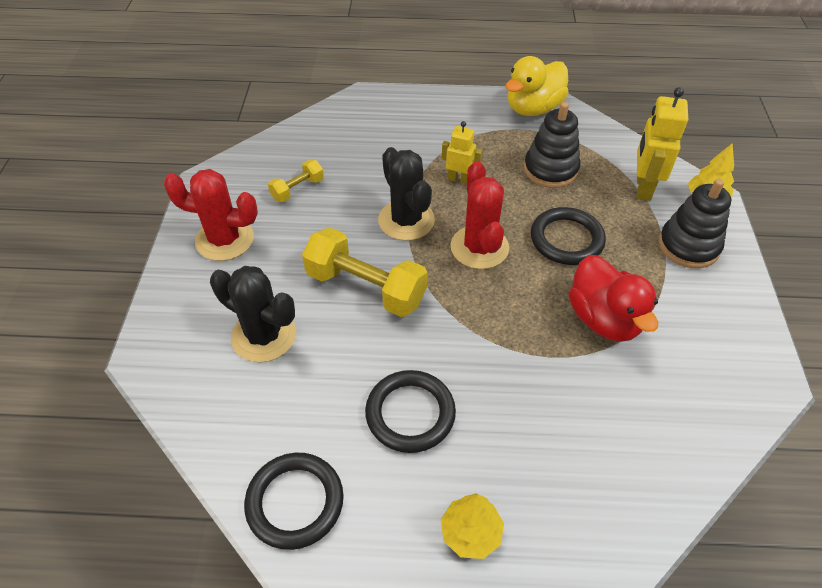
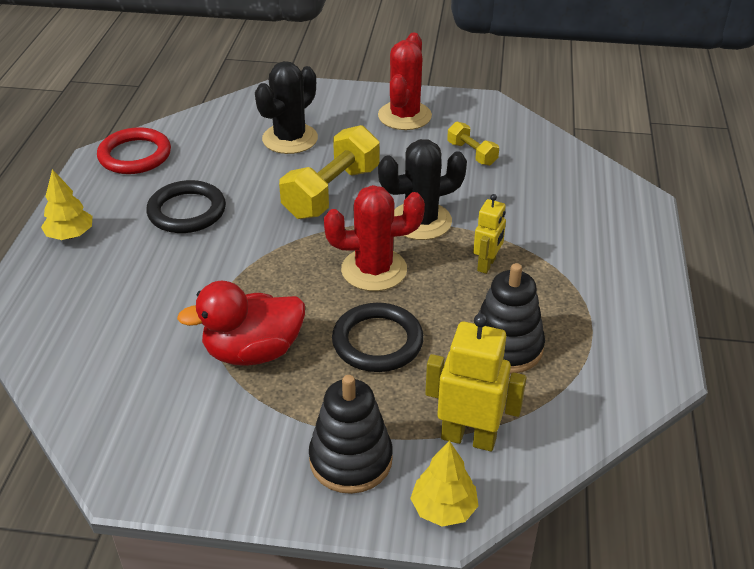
camera: 95 degrees right, 10 degrees down
black ring [244,453,344,550] -> red ring [97,127,171,174]
yellow duck [505,56,569,116] -> none

